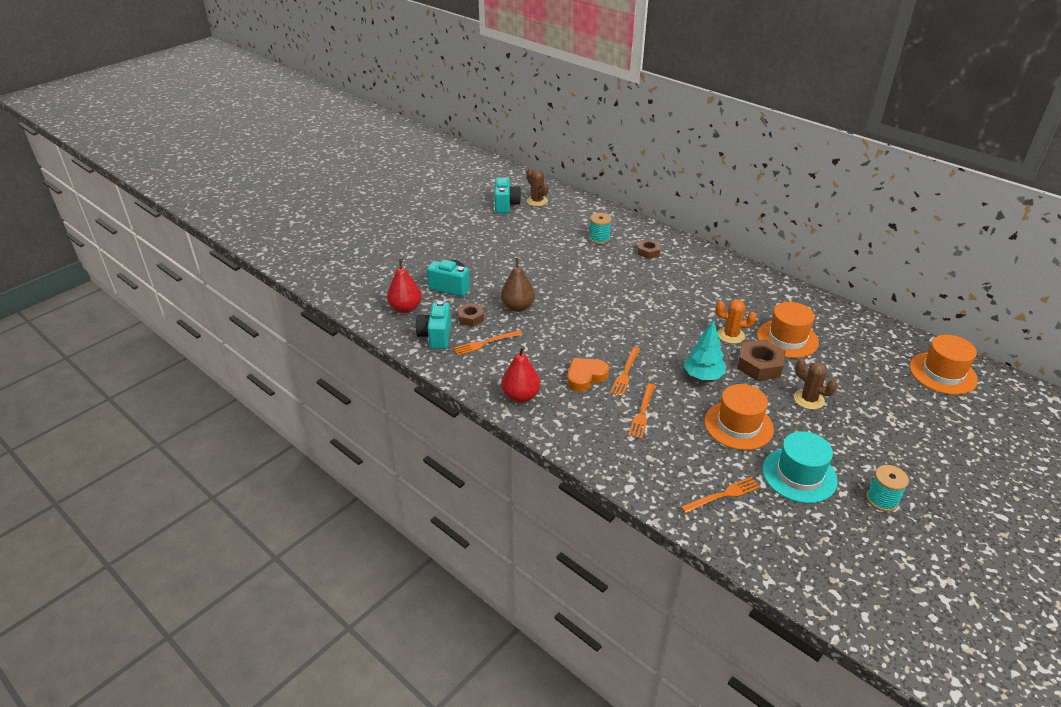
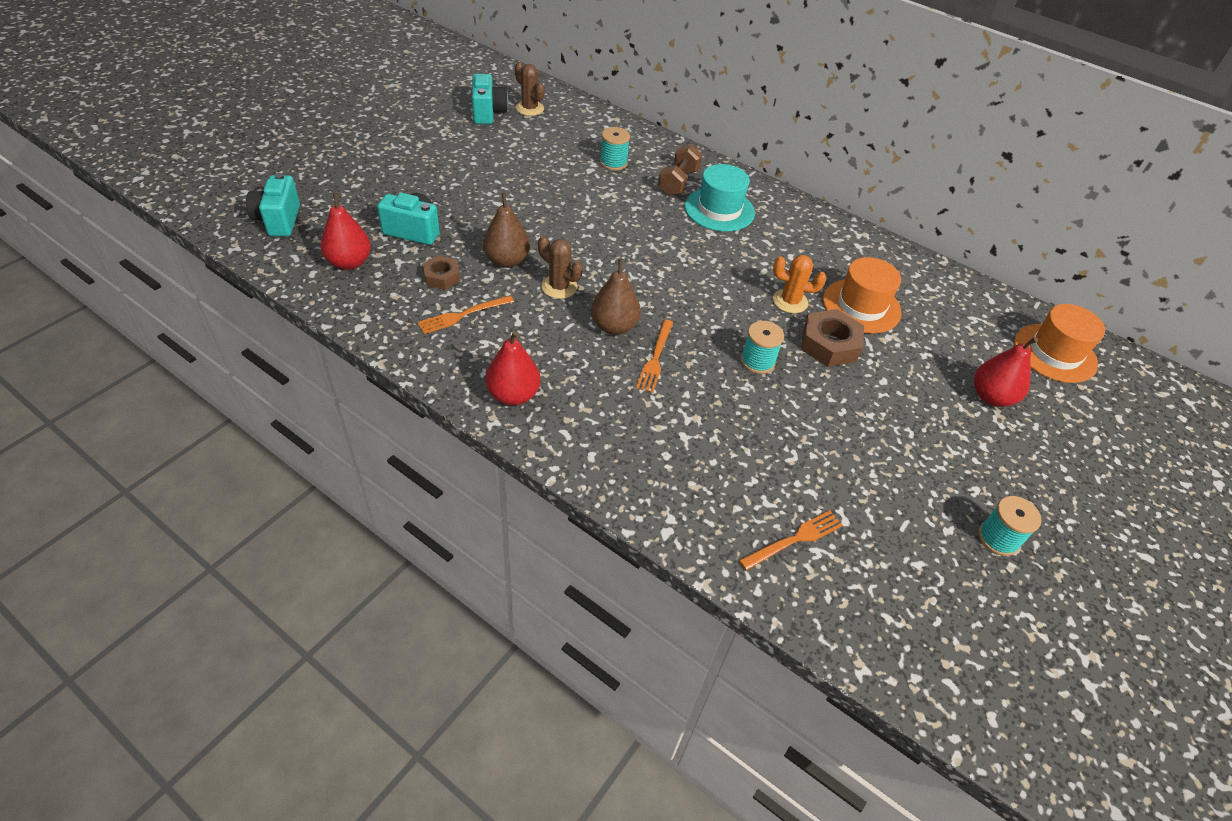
camera: 10 degrees left, 10 degrees up
turquoise camera [416,301,451,349] -> turquoise camera moved to [246,173,300,236]
orange heart [567,358,609,391] -> none
orange fork [628,383,655,439] -> none
brown nut [638,239,661,259] -> brown dumbbell [658,144,702,196]
turquoise tree [683,320,726,380] -> turquoise spool [741,321,784,374]
orange hat [704,384,774,450] -> none
turquoise hat [762,431,838,503] -> turquoise hat moved to [685,164,755,232]
brown cactus [794,359,838,410] -> brown cactus moved to [538,236,583,299]
none -> brown pear [591,259,641,335]
none -> red pear [974,337,1038,407]

